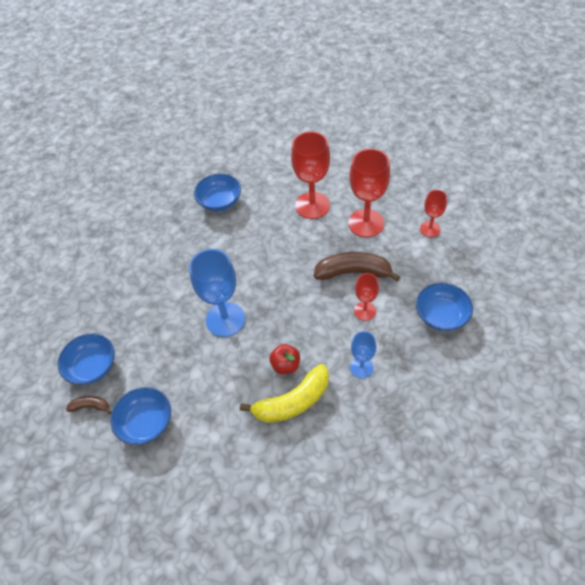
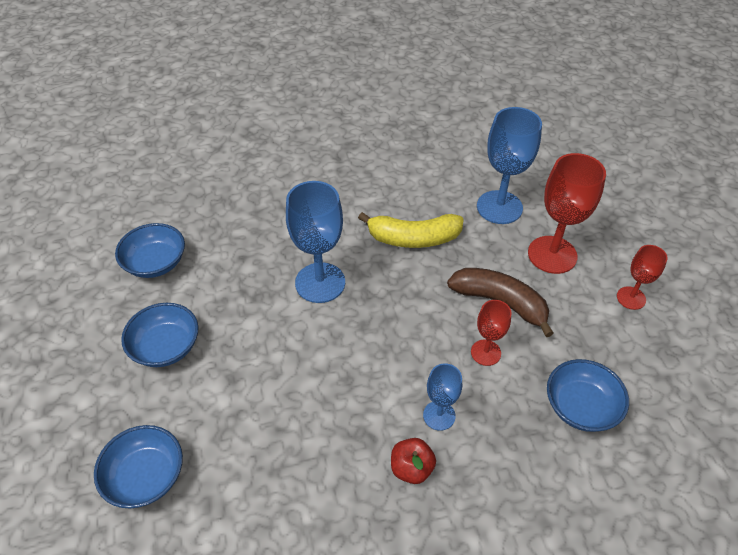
camera: 25 degrees right, 5 degrees down
brown banana [66,396,112,414] -> none
blue bowl [194,174,241,211] -> blue bowl moved to [94,425,183,509]
yellow banana [240,364,329,423] -> yellow banana moved to [358,212,464,248]
red apple [269,344,300,374] -> red apple moved to [391,438,436,484]
red goblet [291,131,330,219] -> blue goblet [477,107,542,224]

